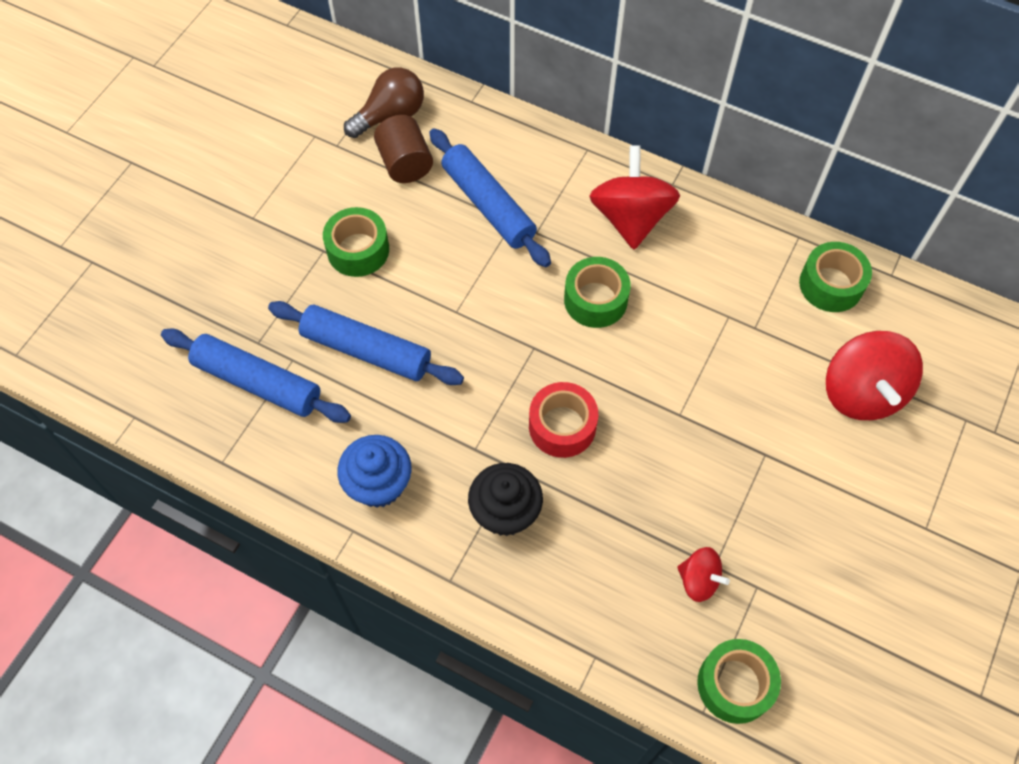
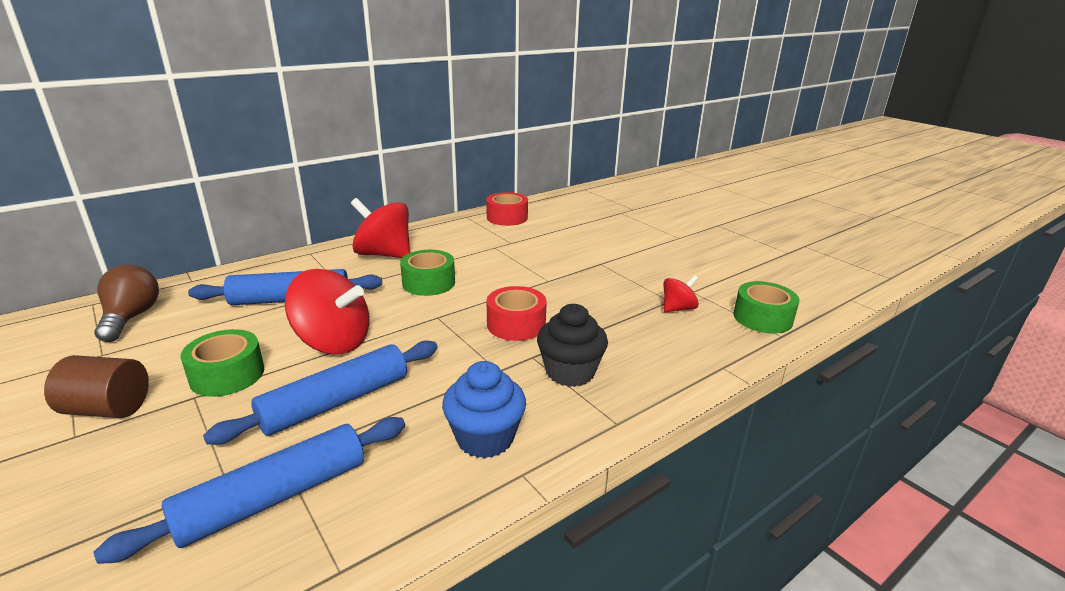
camera: 65 degrees left, 35 degrees down
brown cylinder [374,115,433,183] -> brown cylinder moved to [44,355,149,418]
green tape [799,242,872,312] -> red tape [486,192,528,226]
red spinning top [826,331,923,420] -> red spinning top moved to [285,269,370,354]

